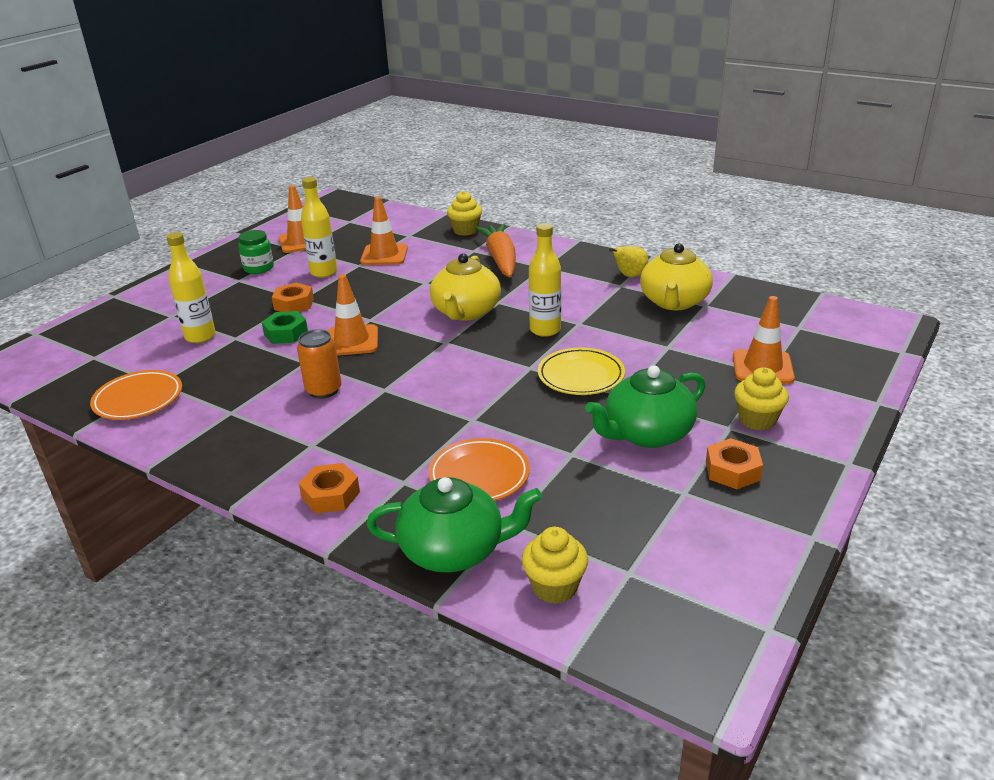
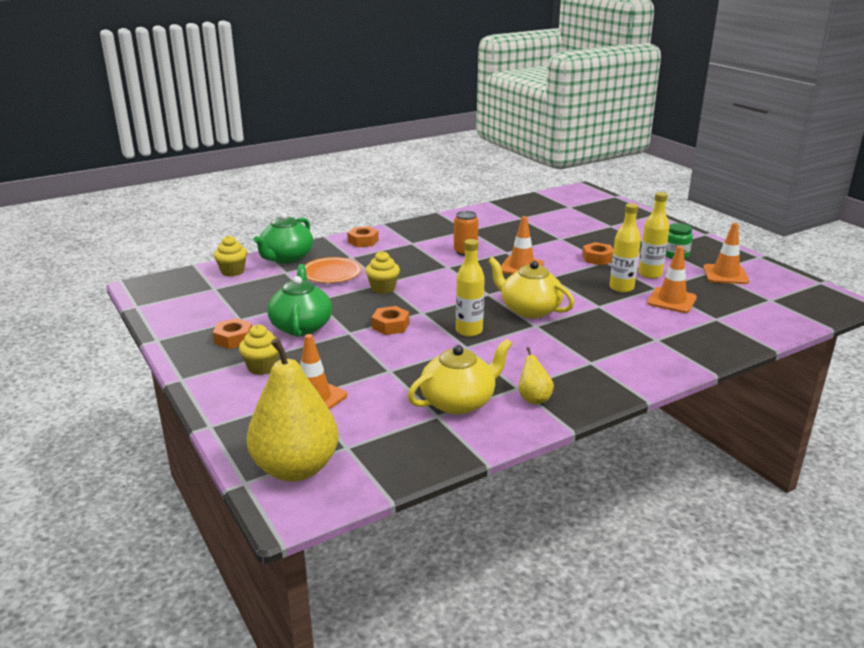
camera: 115 degrees right, 5 degrees down
orange plate [90,370,182,420] -> none
yellow bottle [166,232,216,343] -> yellow bottle moved to [610,203,641,293]
green nut [262,311,308,344] -> none
yellow cupcake [447,191,482,236] -> yellow cupcake moved to [365,251,400,294]
orange carrot [475,224,516,277] -> none
yellow plate [538,348,625,395] -> orange nut [372,306,409,335]
yellow teapot [640,243,713,310] -> yellow teapot turned 105 degrees clockwise [408,339,512,415]
none -> yellow pear [247,338,338,482]

